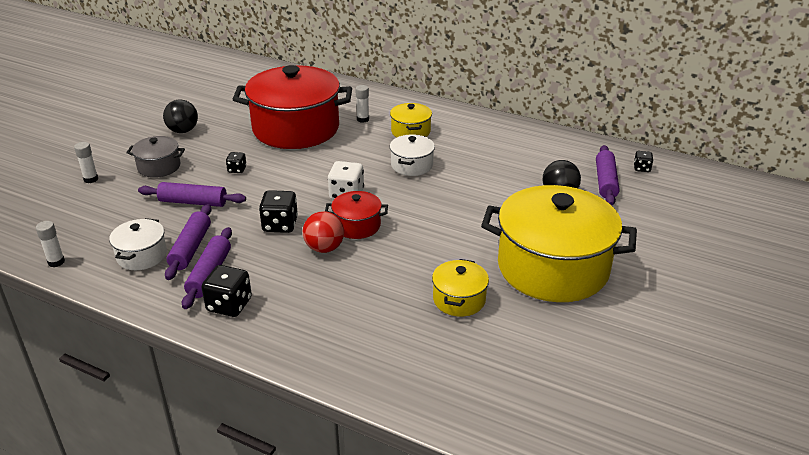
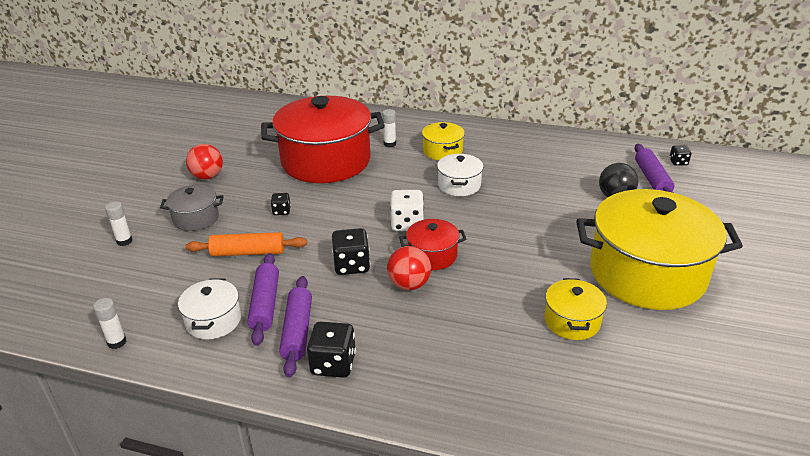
camera: 10 degrees left, 0 degrees up
purple rolling pin [138,182,246,207] -> orange rolling pin [185,232,307,256]
black ball [163,100,198,133] -> red ball [186,144,223,180]

